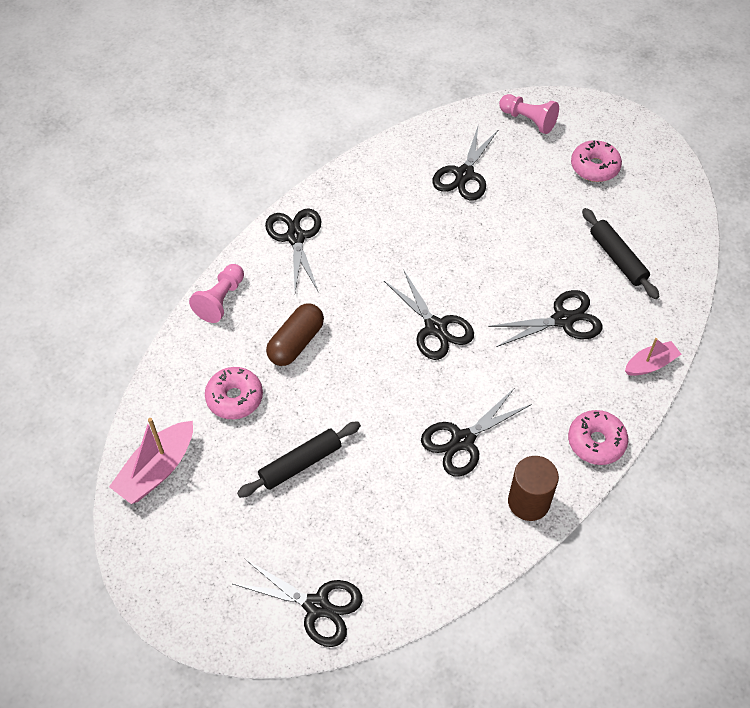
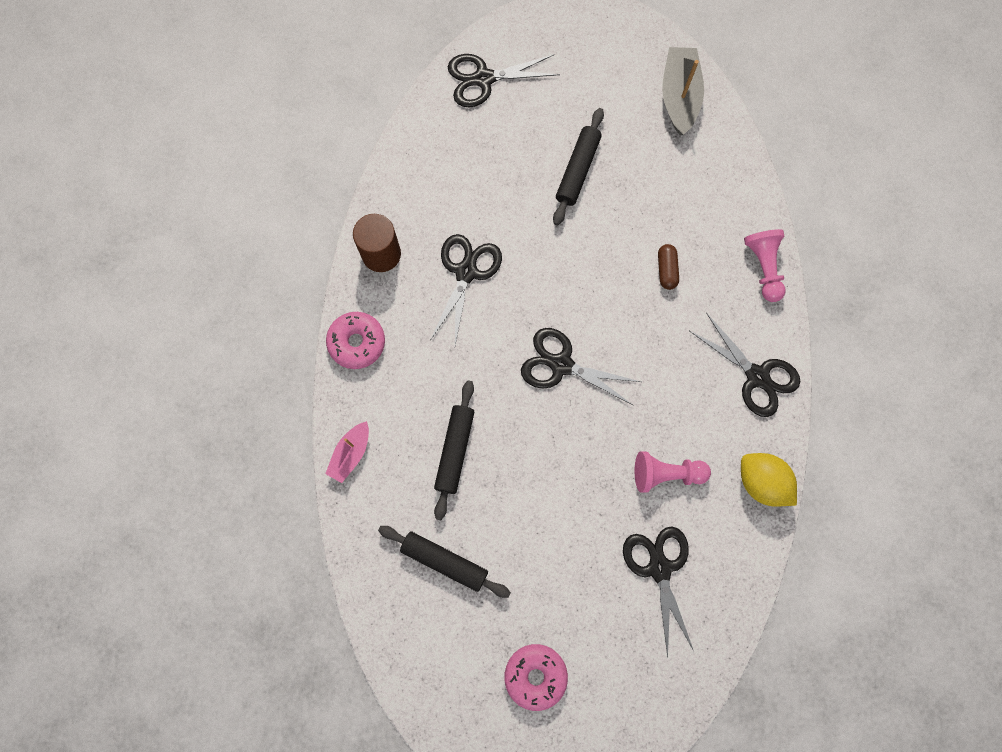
camera: 145 degrees right, 20 degrees up
pink boat [109,418,193,504] -> grey boat [662,47,704,135]
pink donut [205,367,263,419] -> none
brown capsule [266,303,324,366] -> brown capsule [658,244,679,290], size x0.60
black scissors [488,290,603,347] -> black rolling pin [434,381,474,520]
pink pawn [499,94,559,134] -> pink pawn moved to [635,451,711,493]
none -> yellow lemon [741,453,797,507]

